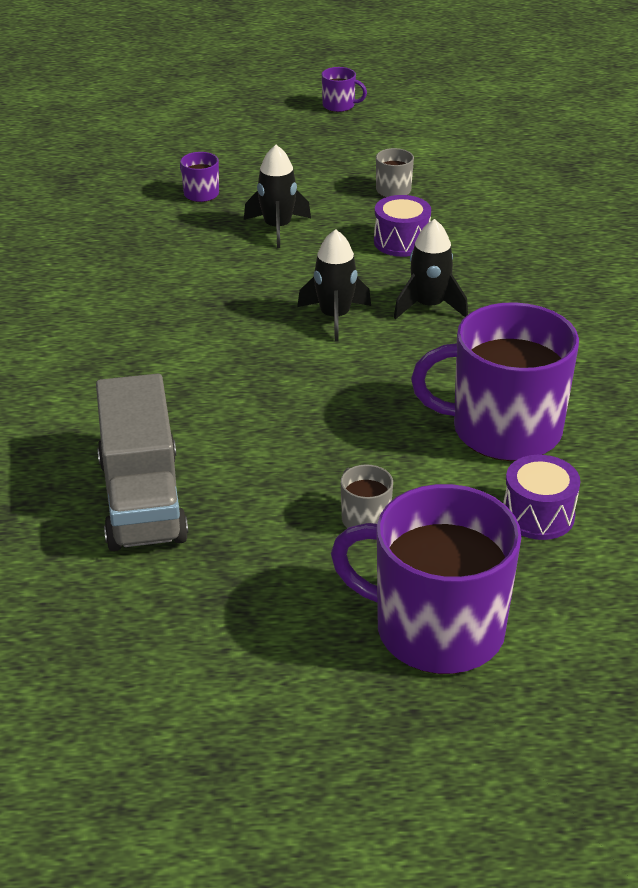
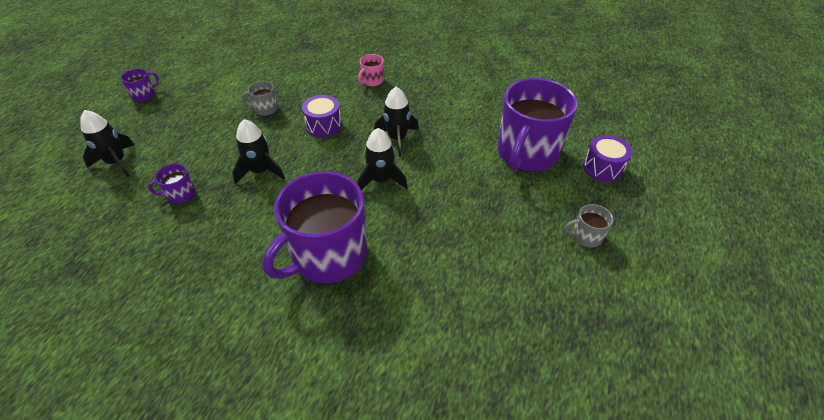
camera: 65 degrees left, 10 degrees up
grey truck [96,374,188,551] -> none
purple mug [331,484,521,674] -> purple mug moved to [263,171,367,283]
none -> black rocket [80,110,134,177]
none -> pink mug [358,54,384,87]

